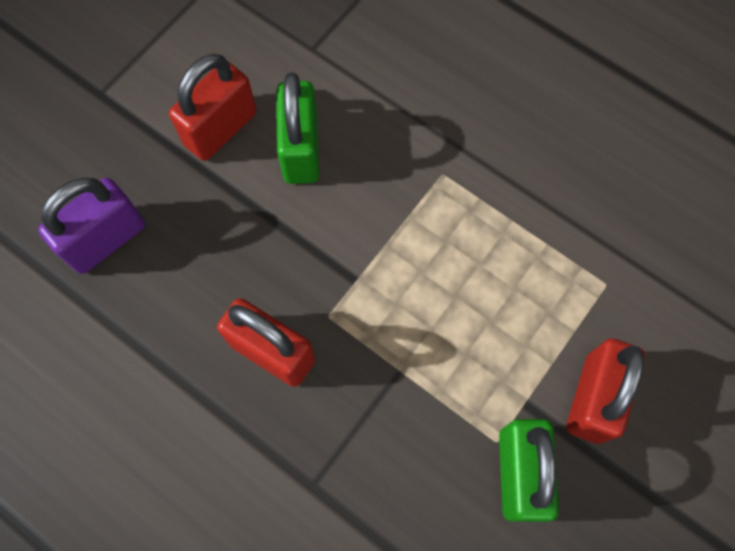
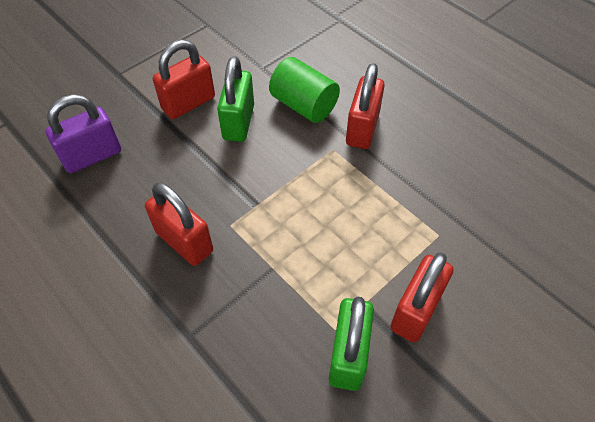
camera: 10 degrees right, 15 degrees down
none -> green cylinder [269,57,340,123]
none -> red padlock [346,63,385,149]

